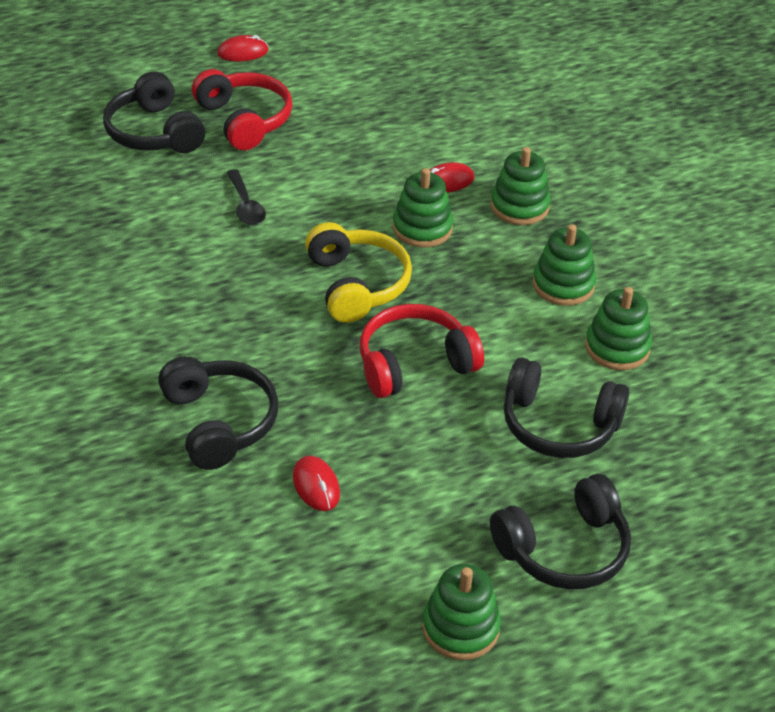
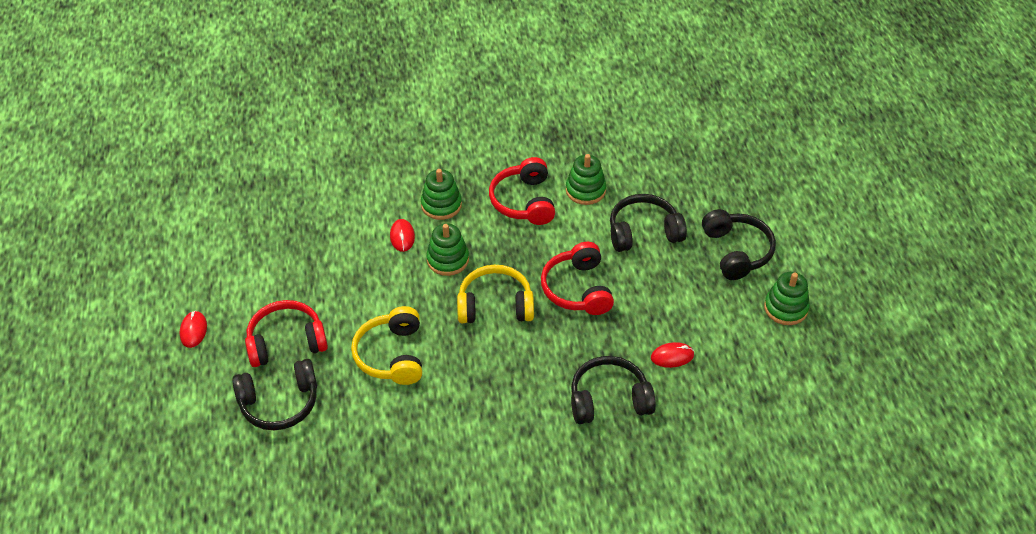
camera: 75 degrees left, 5 degrees up
black spoon [226,169,266,226] -> yellow headphones [351,306,422,385]
black headphones [504,357,630,458] -> black headphones turned 135 degrees counterclockwise [610,194,687,252]
green stacking toy [532,224,596,306] -> red headphones [489,157,555,225]

